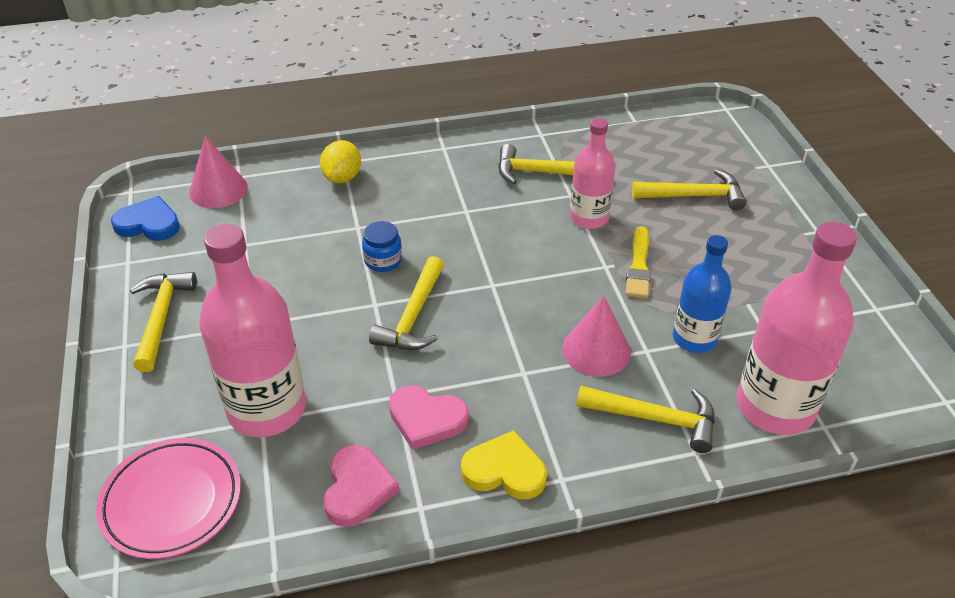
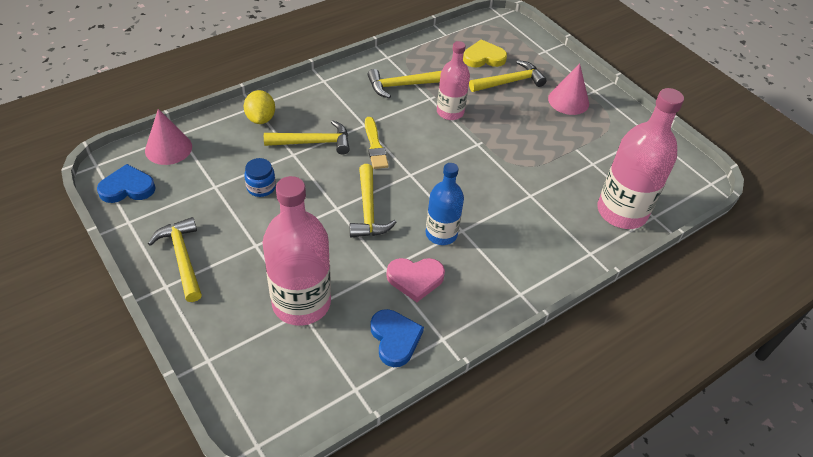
camera: 25 degrees left, 5 degrees up
pink plate [96,438,241,559] -> none
pink heart [323,445,399,527] -> blue heart [370,309,424,367]
blue jar [362,221,402,272] -> blue jar moved to [244,158,276,197]
yellow heart [461,430,547,499] -> yellow heart moved to [463,39,507,67]
pink cone [562,295,631,377] -> pink cone moved to [548,63,589,115]
yellow hammer [576,386,715,453] -> yellow hammer moved to [264,121,350,155]
yellow brush [626,226,651,298] -> yellow brush moved to [365,117,389,169]
blue bottle [673,235,732,353] -> blue bottle moved to [426,163,464,245]

